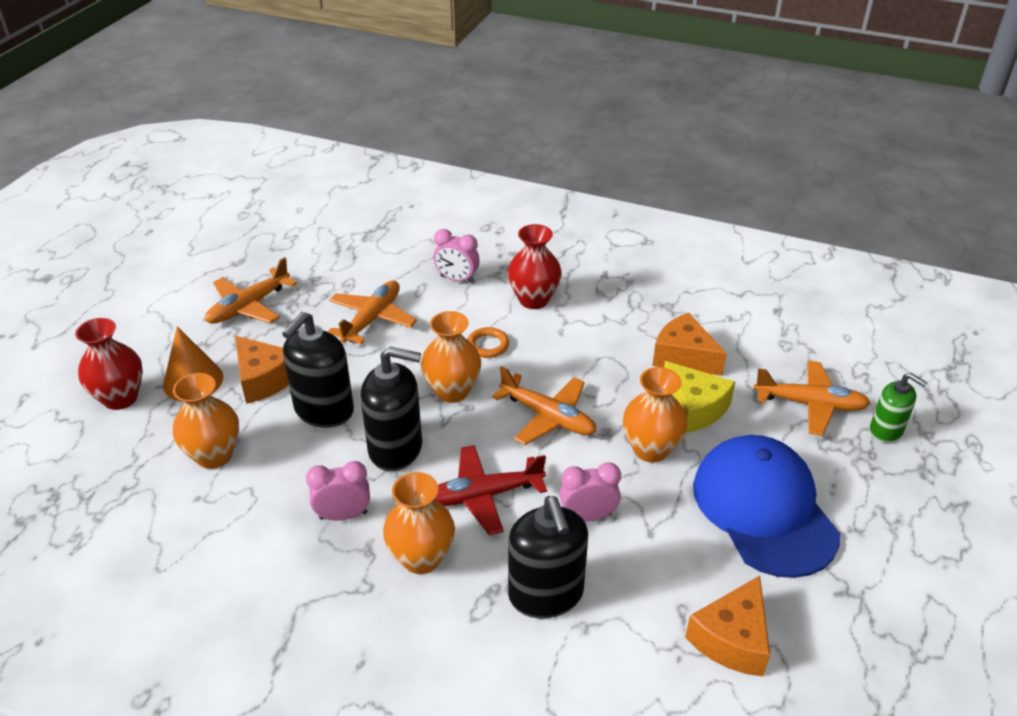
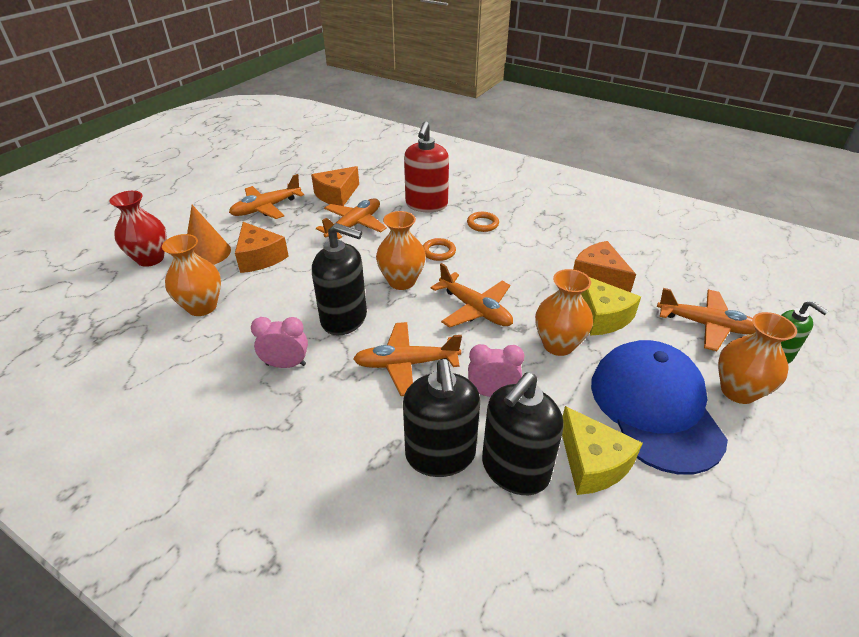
camera: 10 degrees right, 0 degrees up
black soap dispenser [282,312,354,428] -> black soap dispenser moved to [482,372,564,495]
orange vase [383,472,455,574] -> orange vase moved to [718,312,797,404]
pink clock [433,229,480,284] -> red soap dispenser [404,121,449,213]
red plane [435,445,547,535] -> orange plane [353,322,462,396]
red vase [508,224,562,309] -> orange ring [467,212,499,232]
orange cheese [685,576,770,677] -> orange cheese moved to [311,166,359,206]
none -> yellow cheese [562,406,643,495]

